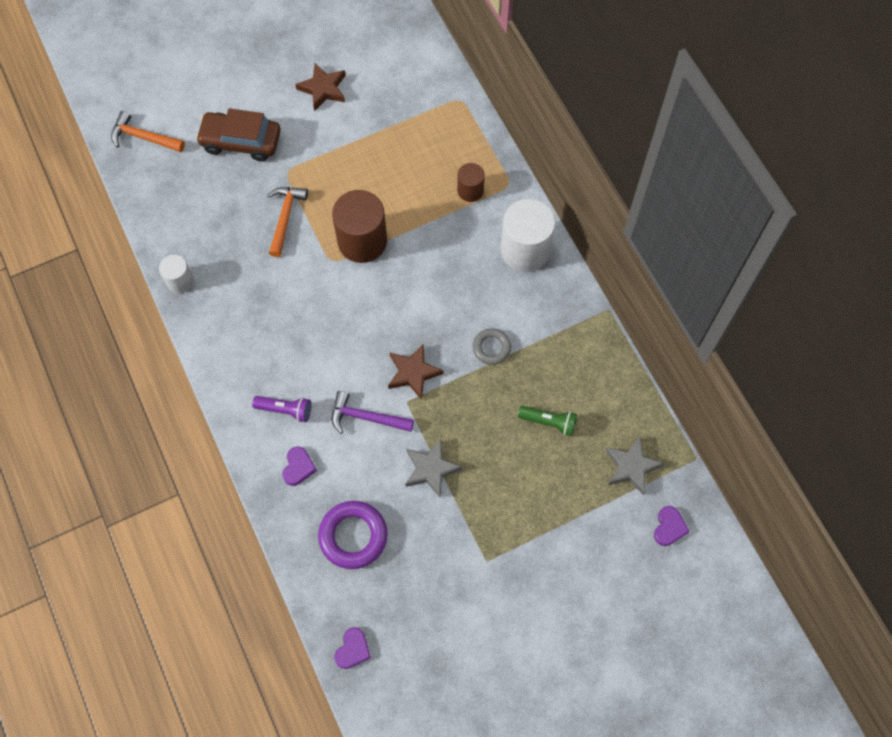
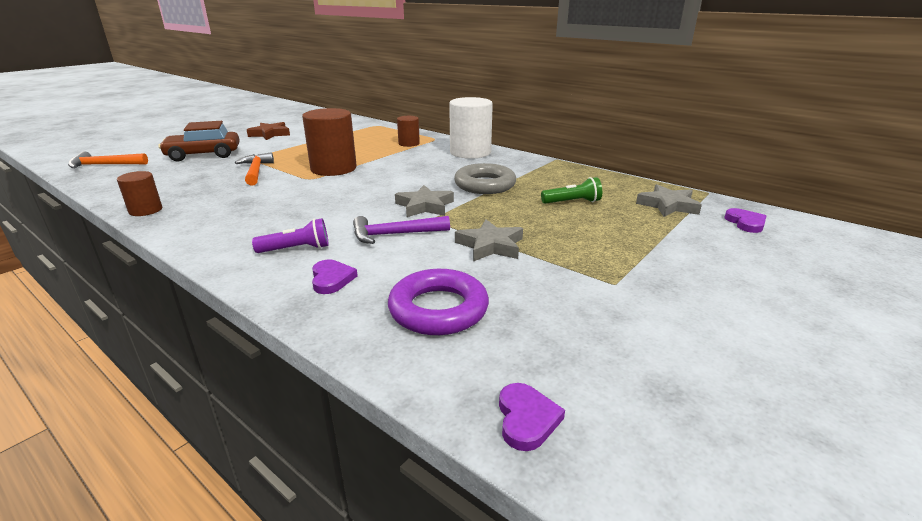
camera: 25 degrees left, 40 degrees down
white cylinder [159,255,194,293] -> brown cylinder [117,171,162,216]
brown star [388,343,443,400] -> grey star [395,185,454,217]
grey ring [473,328,511,365] -> grey ring [454,163,516,194], size x1.68

